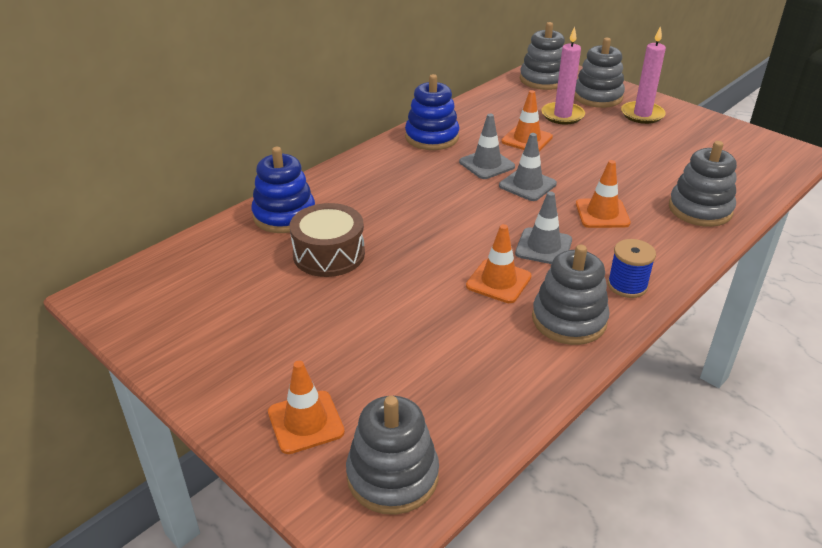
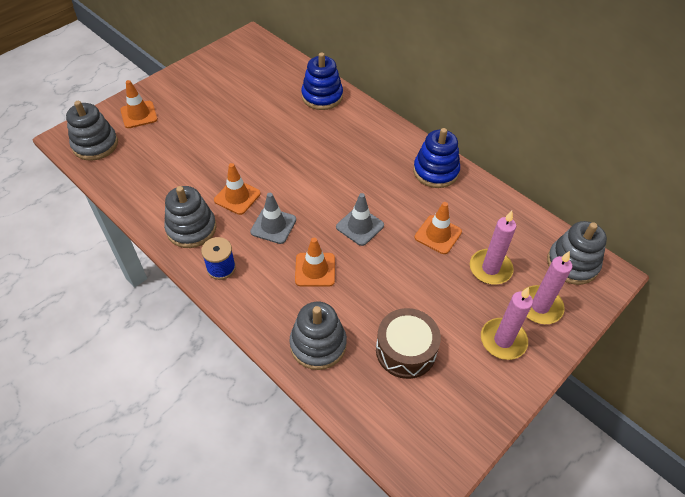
camera: 90 degrees right, 15 degrees up
brown drum [290,203,365,277] -> brown drum moved to [376,308,441,379]
grey traffic cone [459,114,515,179] -> none
grey stacking toy [574,38,625,108] -> pink candle [522,251,572,324]

